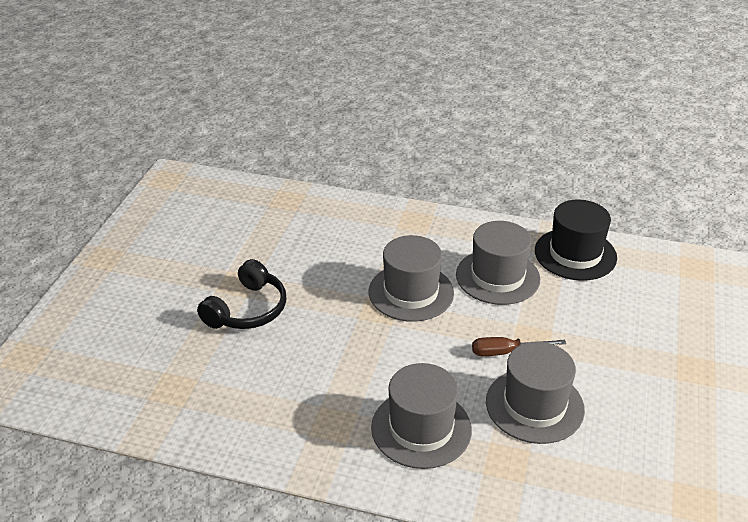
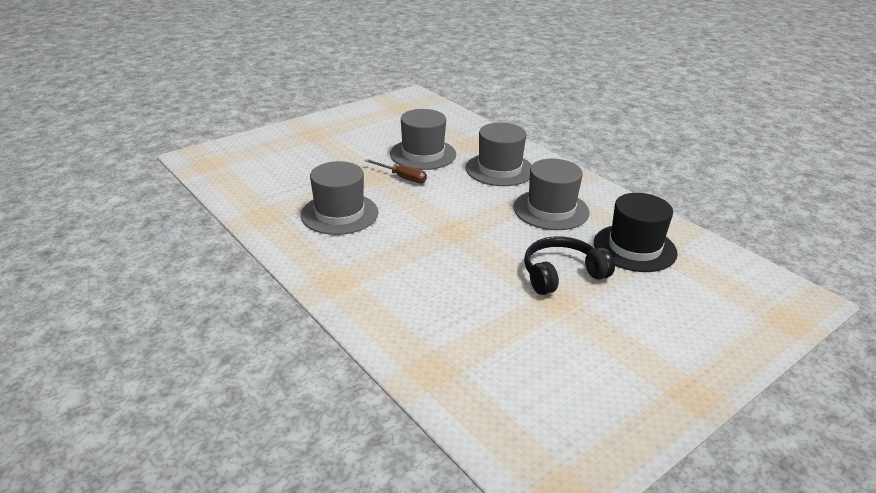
camera: 145 degrees left, 5 degrees down
grey hat [368,235,454,322] -> grey hat moved to [513,159,590,230]
black hat [535,199,617,281] -> black hat moved to [594,193,678,272]

